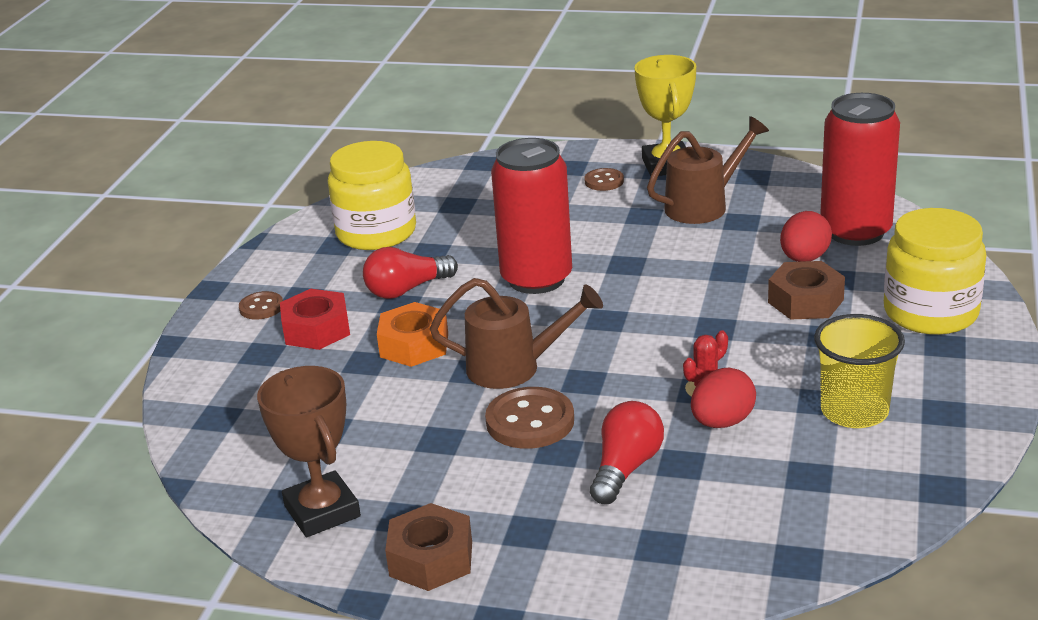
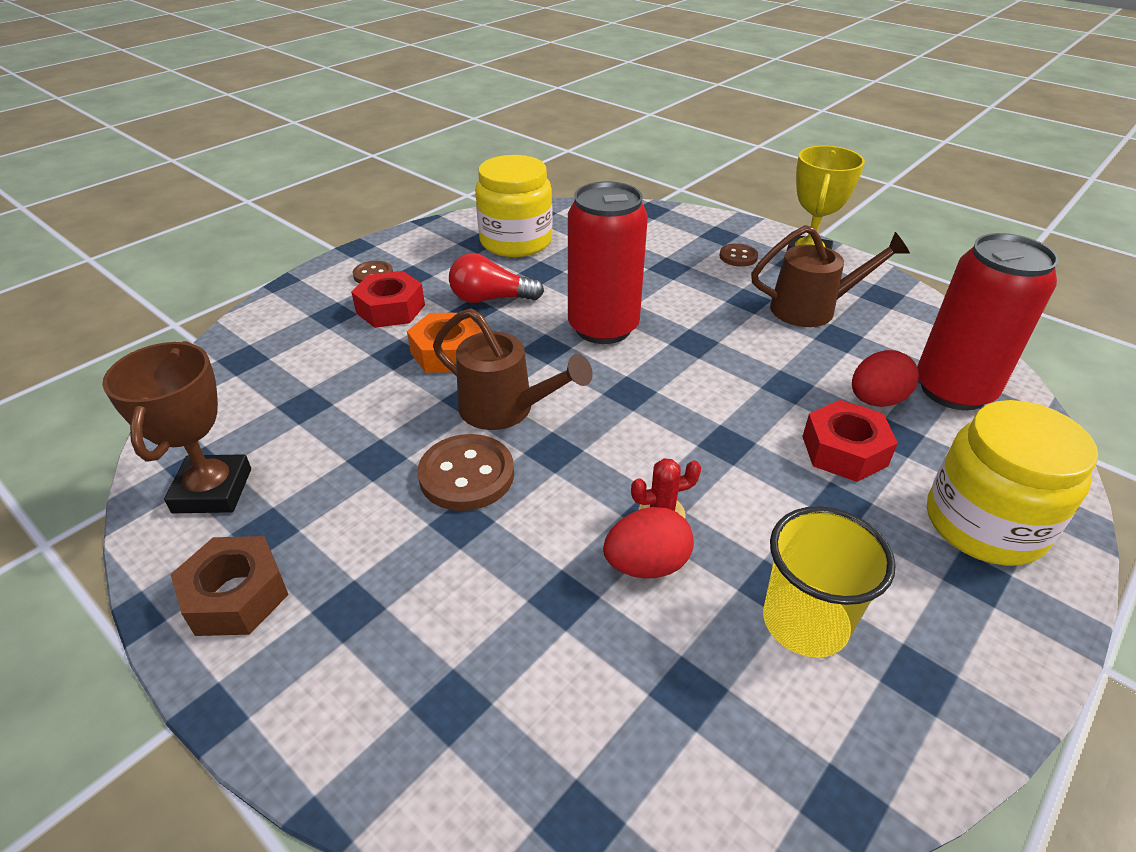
camera: 25 degrees right, 10 degrees up
red light bulb [590,401,664,504] -> none
brown nut [768,261,845,319] -> red nut [802,400,898,482]

